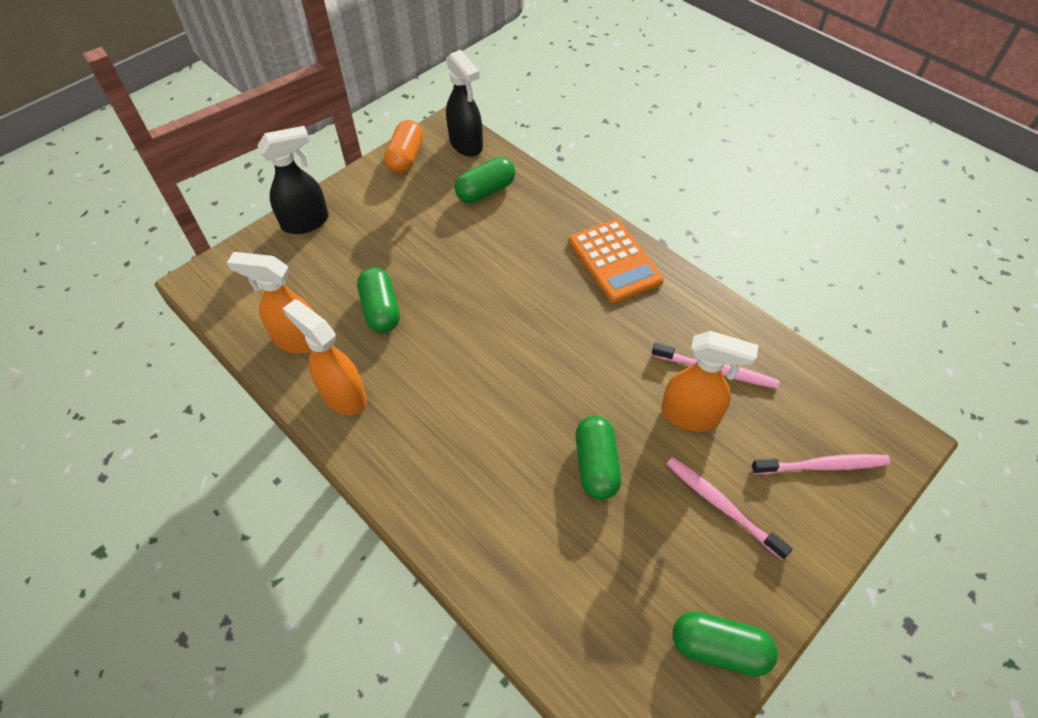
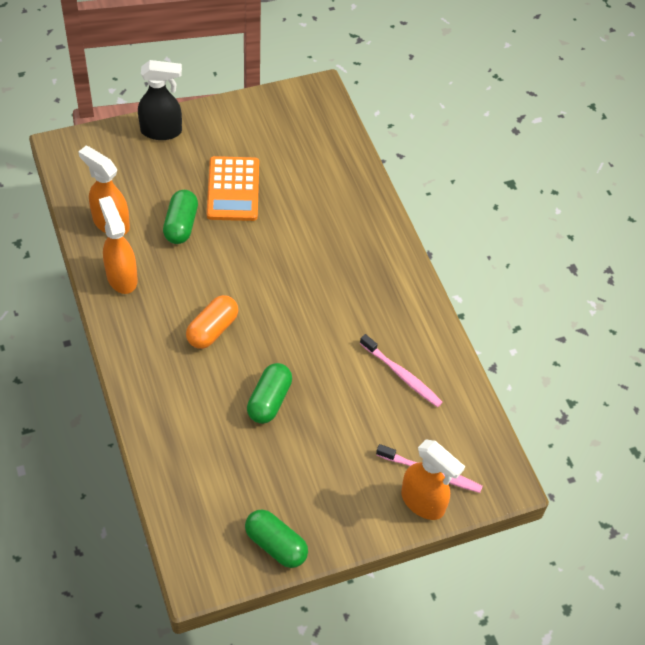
camera: 20 degrees right, 0 degrees up
orange capsule [384,120,423,174] -> orange capsule moved to [186,295,238,349]
black spray bottle [446,50,483,157] -> none
green capsule [455,157,515,203] -> none
orange calculator [569,219,664,303] -> orange calculator moved to [207,156,259,221]
orange spray bottle [661,331,758,432] -> orange spray bottle moved to [401,440,465,520]
pink toothbrush [667,457,793,560] -> none

